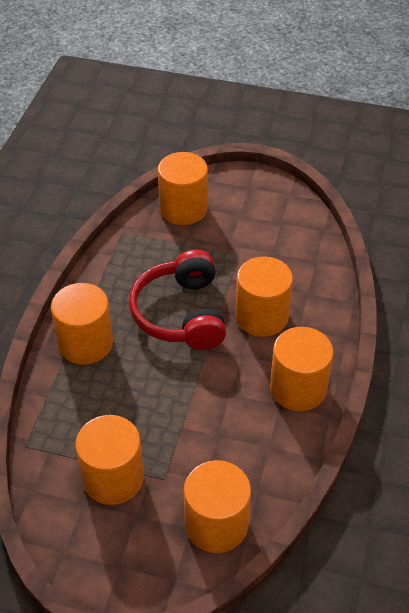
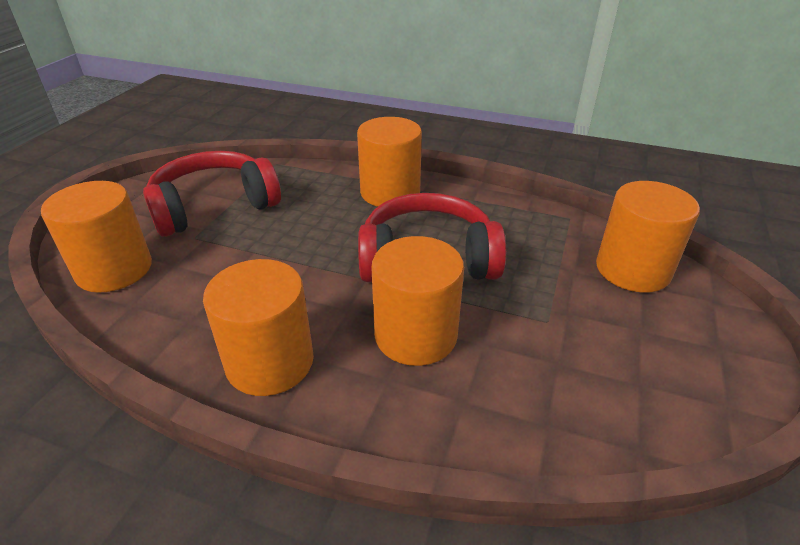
camera: 95 degrees right, 10 degrees down
orange cylinder [75,415,144,505] -> red headphones [143,151,281,237]

